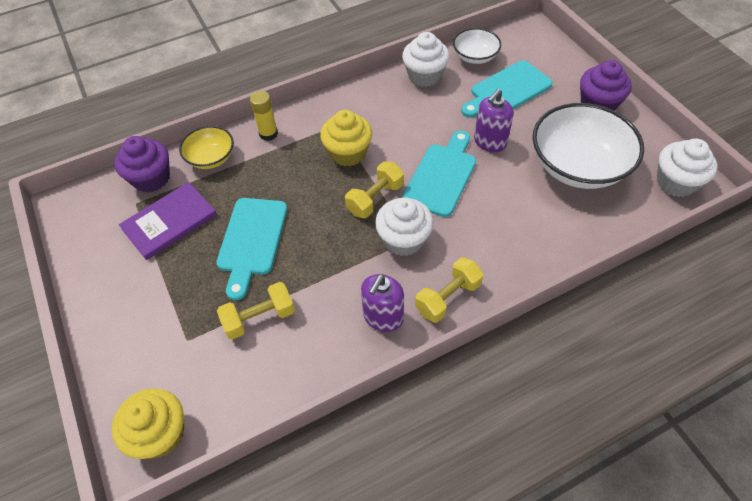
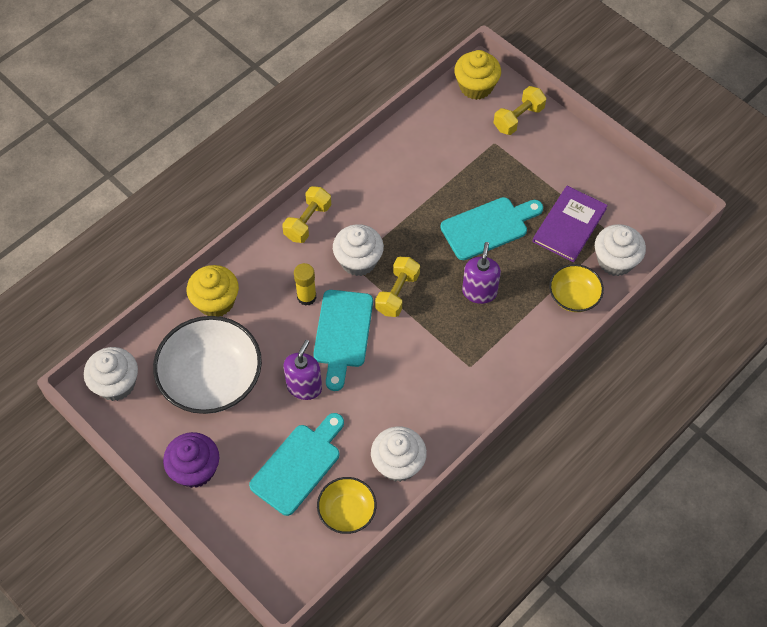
camera: 160 degrees right, 5 degrees up
purple cupcake [114,136,170,193] -> white cupcake [595,224,646,276]
turquoise cutting board [216,198,287,300] -> turquoise cutting board turned 75 degrees clockwise [440,197,543,260]
yellow dumbbell [217,282,295,340] -> yellow dumbbell moved to [494,86,546,135]
yellow glue stick [250,91,278,141] -> yellow glue stick moved to [294,263,317,306]
yellow cupcake [320,110,372,166] -> yellow cupcake moved to [187,265,239,316]
purple soap dispenser [361,274,404,332] -> purple soap dispenser moved to [462,242,501,304]
white bowl [453,28,501,64] -> yellow bowl [317,477,377,534]

